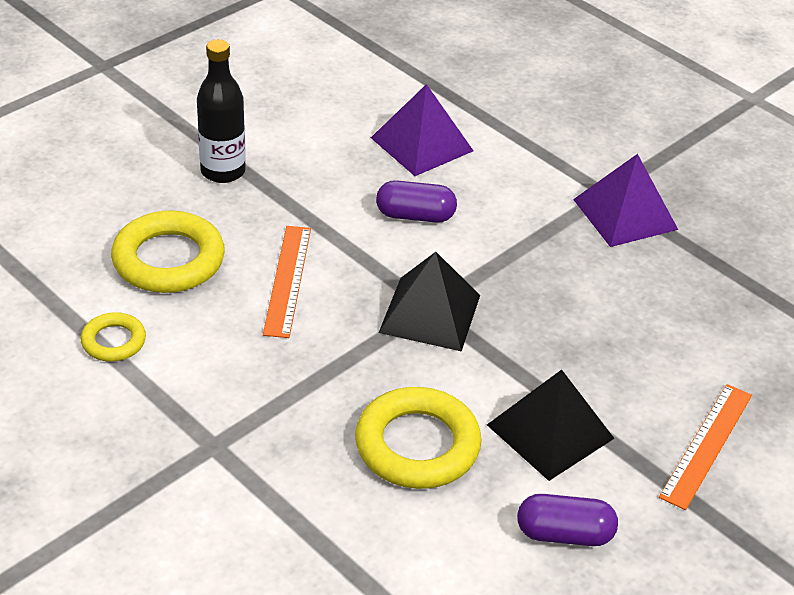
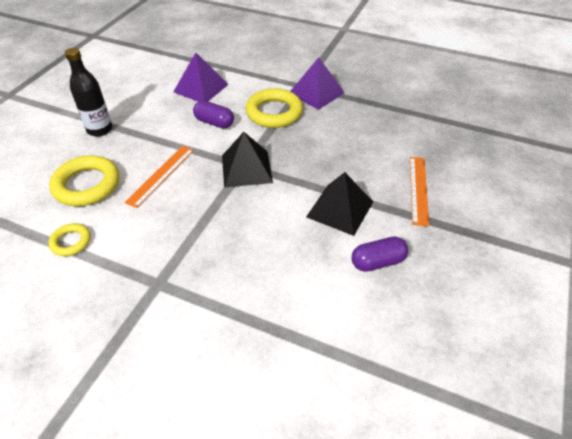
camera: 20 degrees left, 5 degrees up
orange ruler [263,226,311,338] -> orange ruler turned 45 degrees clockwise [124,146,194,208]
yellow ring [355,387,482,489] -> yellow ring moved to [246,88,303,128]
purple capsule [376,180,457,223] -> purple capsule turned 45 degrees clockwise [193,100,234,128]

